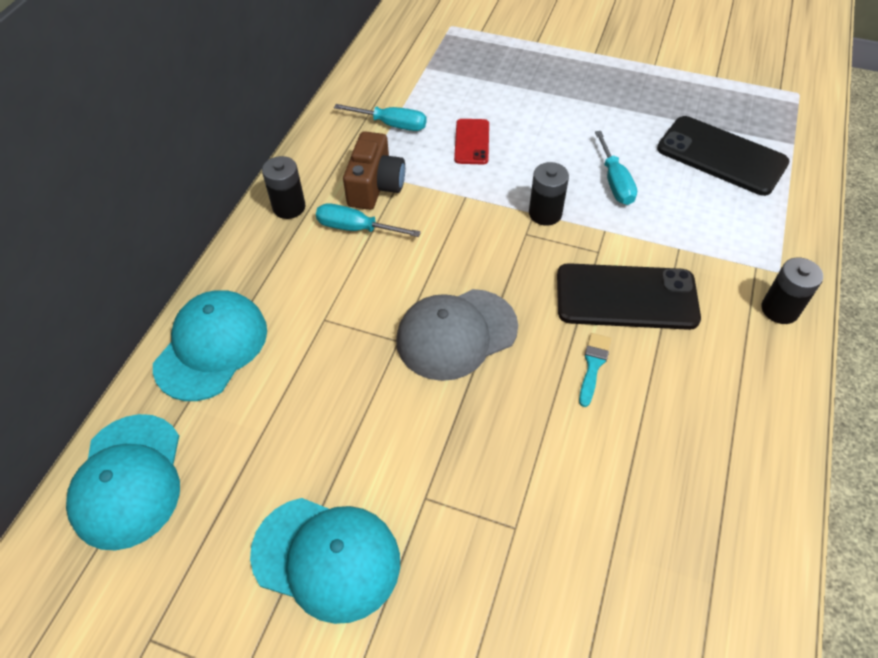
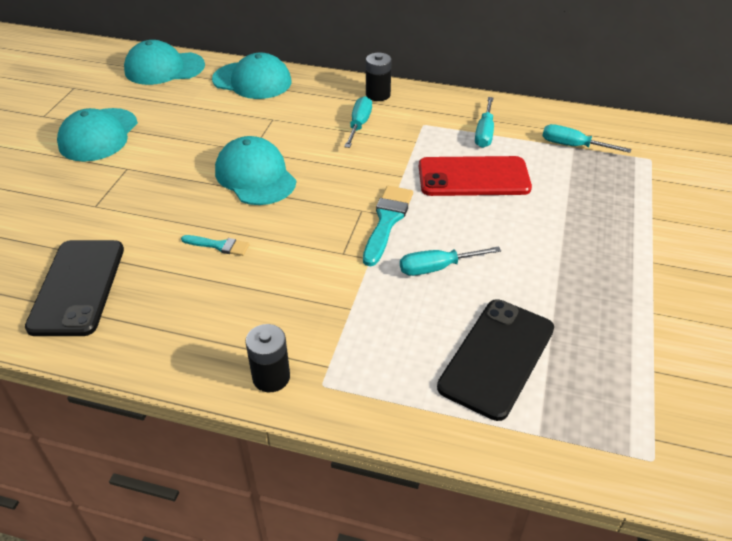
camera: 85 degrees right, 10 degrees down
brown camera [343,131,405,210] -> none
grey cap [396,289,518,381] -> turquoise cap [215,136,296,205]
red phone [454,119,489,164] -> red phone [419,156,532,196], size x1.81
black battery [529,162,569,226] -> turquoise brush [363,186,413,266]
black phone [557,263,701,330] -> black phone moved to [25,240,124,336]
none -> turquoise screwdriver [542,124,631,153]

